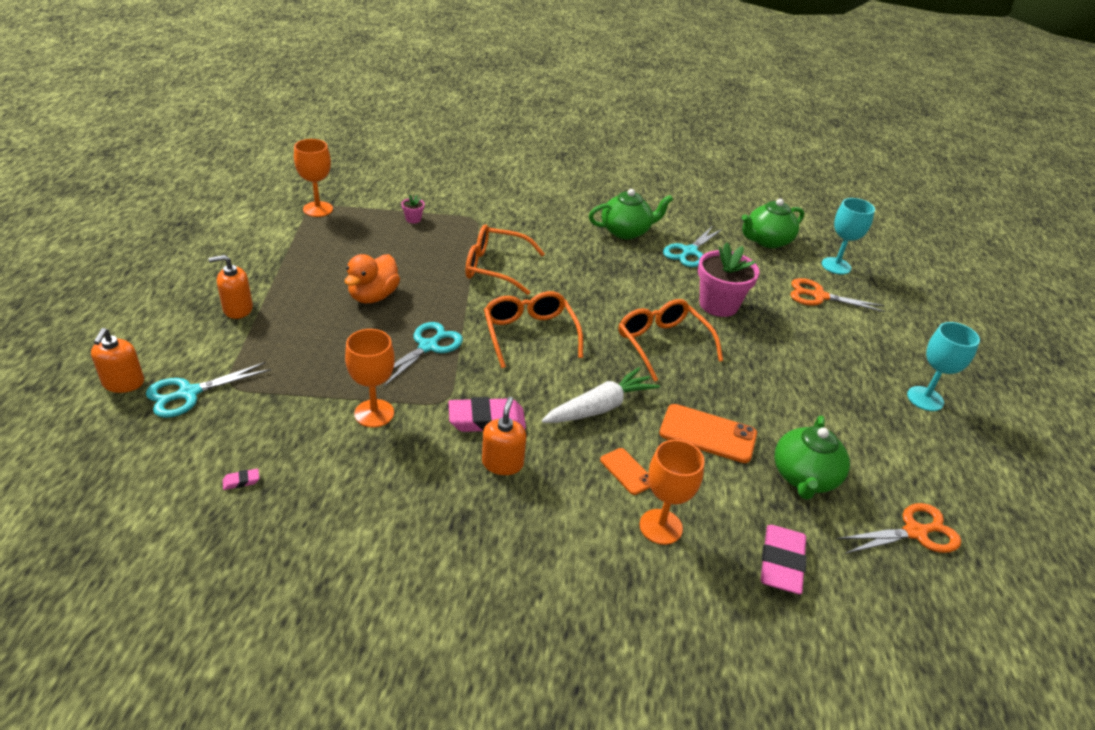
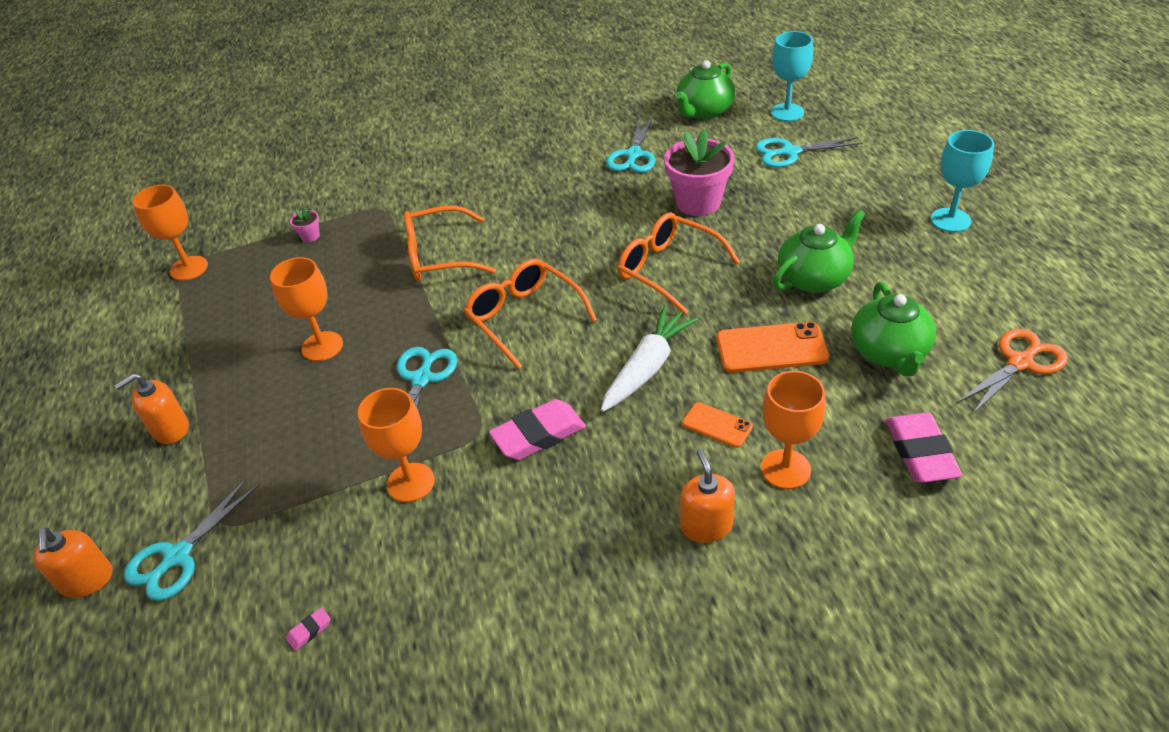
camera: 15 degrees left, 5 degrees up
orange duck [345,254,400,303] -> orange goblet [270,257,343,361]
orange soap dispenser [482,397,526,475] -> orange soap dispenser moved to [680,449,735,543]
green teapot [589,189,673,239] -> green teapot moved to [773,209,865,293]
orange scissors [791,278,886,312] -> turquoise scissors [755,137,863,168]

